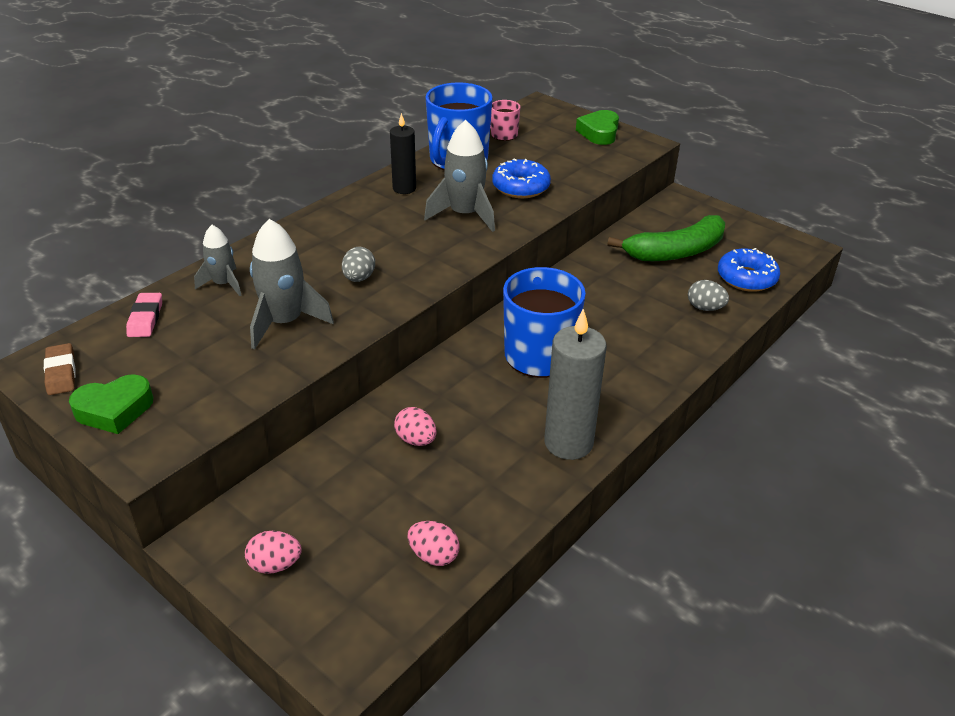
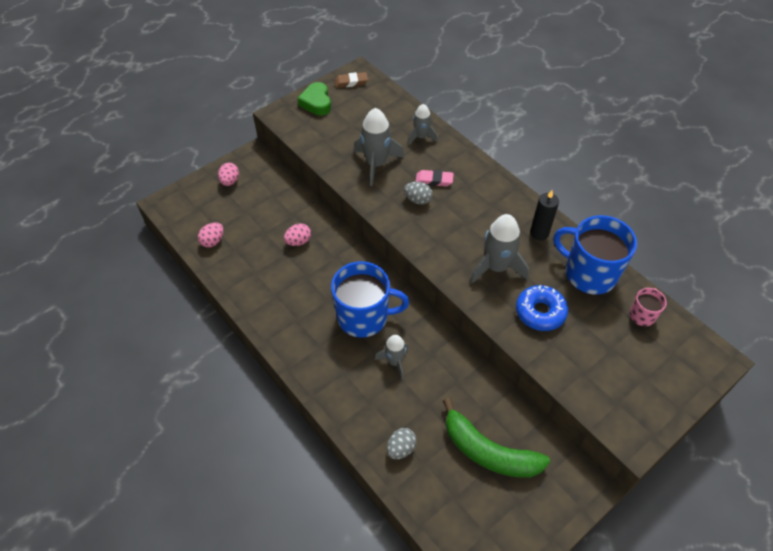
camera: 100 degrees right, 15 degrees up
pink eraser [126,293,162,337] -> pink eraser moved to [416,170,454,187]
grey candle [544,309,607,460] -> none
green heart [576,110,619,145] -> none
green banana [607,215,725,261] -> green banana turned 45 degrees counterclockwise [443,398,550,478]
blue donut [718,248,780,292] -> none
none -> grey rocket [375,335,408,379]

